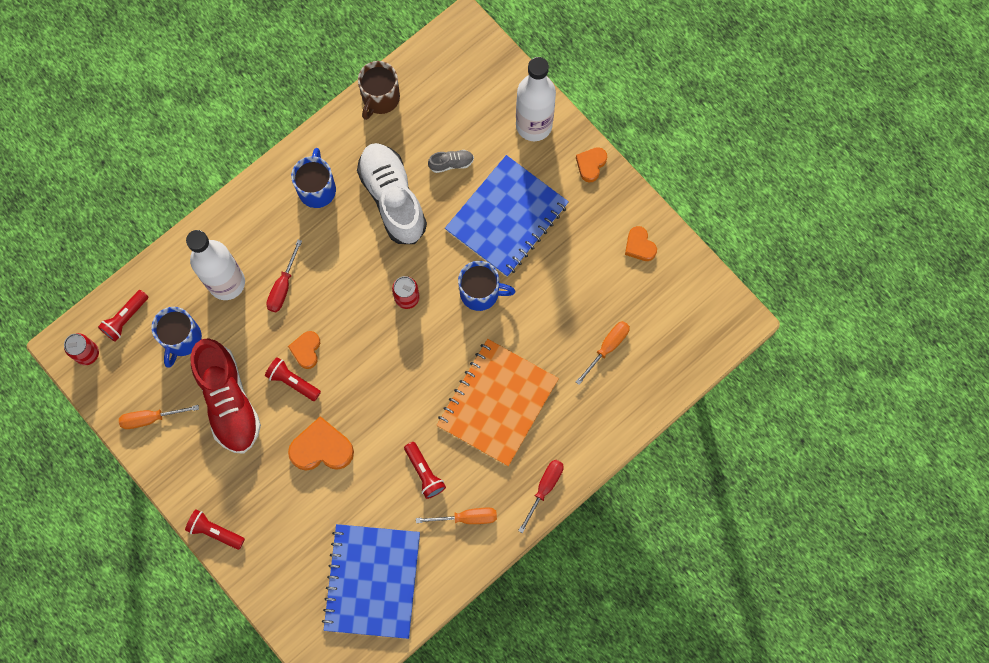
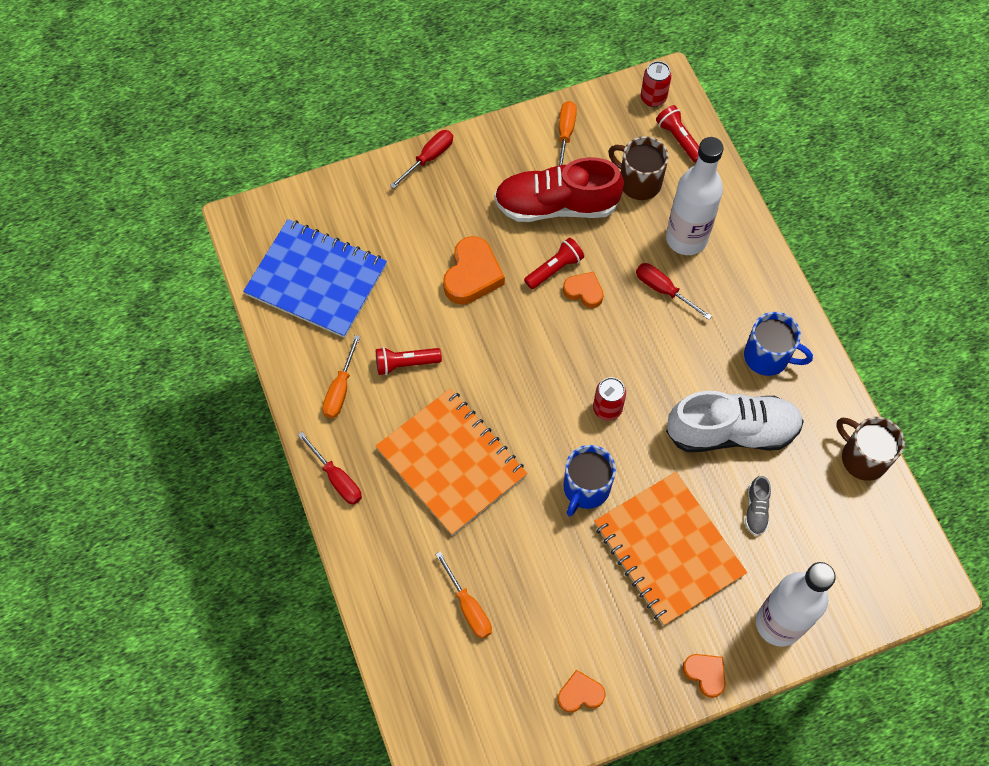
camera: 110 degrees right, 10 degrees down
blue mug [151,307,202,368] -> brown mug [608,136,669,200]
red flashlight [185,509,245,550] -> red screwdriver [390,130,453,189]
blue notebook [445,155,569,277] -> orange notebook [594,472,747,626]

